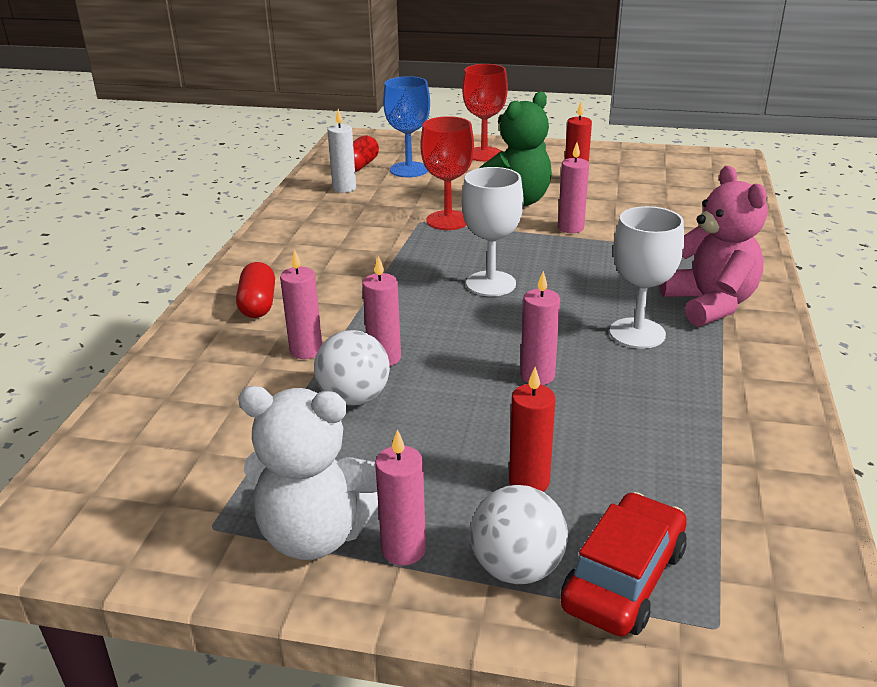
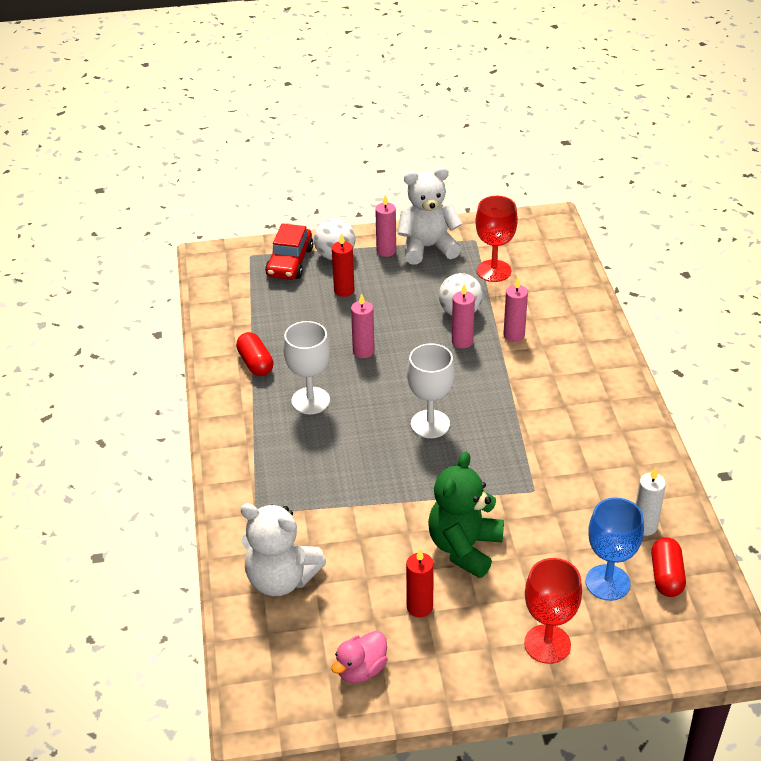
camera: 160 degrees right, 10 degrees up
red capsule [236,262,275,318] -> red capsule moved to [236,332,273,376]
red goblet [420,116,474,230] -> red goblet moved to [475,196,518,282]
pink candle [558,143,589,233] -> none
pink teddy bear [659,166,768,327] -> none
none -> white teddy bear [240,503,326,596]
none -> pink duck [331,631,388,683]

